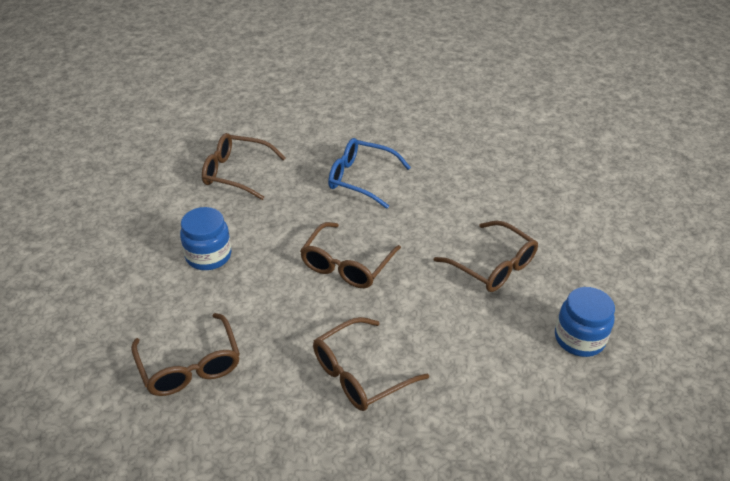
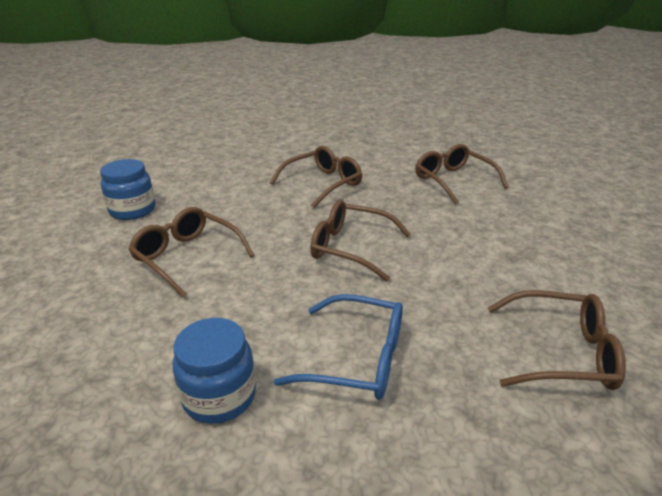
camera: 175 degrees right, 10 degrees down
blue jar [180,207,231,270] -> blue jar moved to [173,318,256,424]
brown glasses [300,222,401,288] -> brown glasses turned 90 degrees counterclockwise [310,200,411,282]

